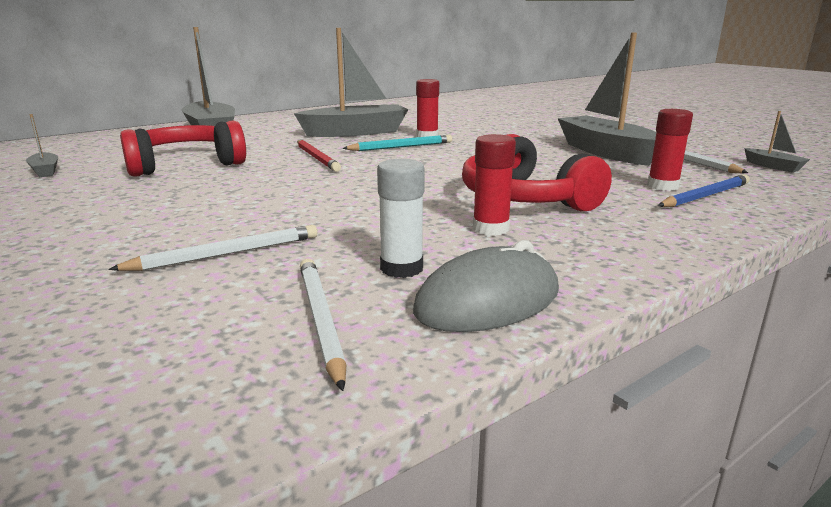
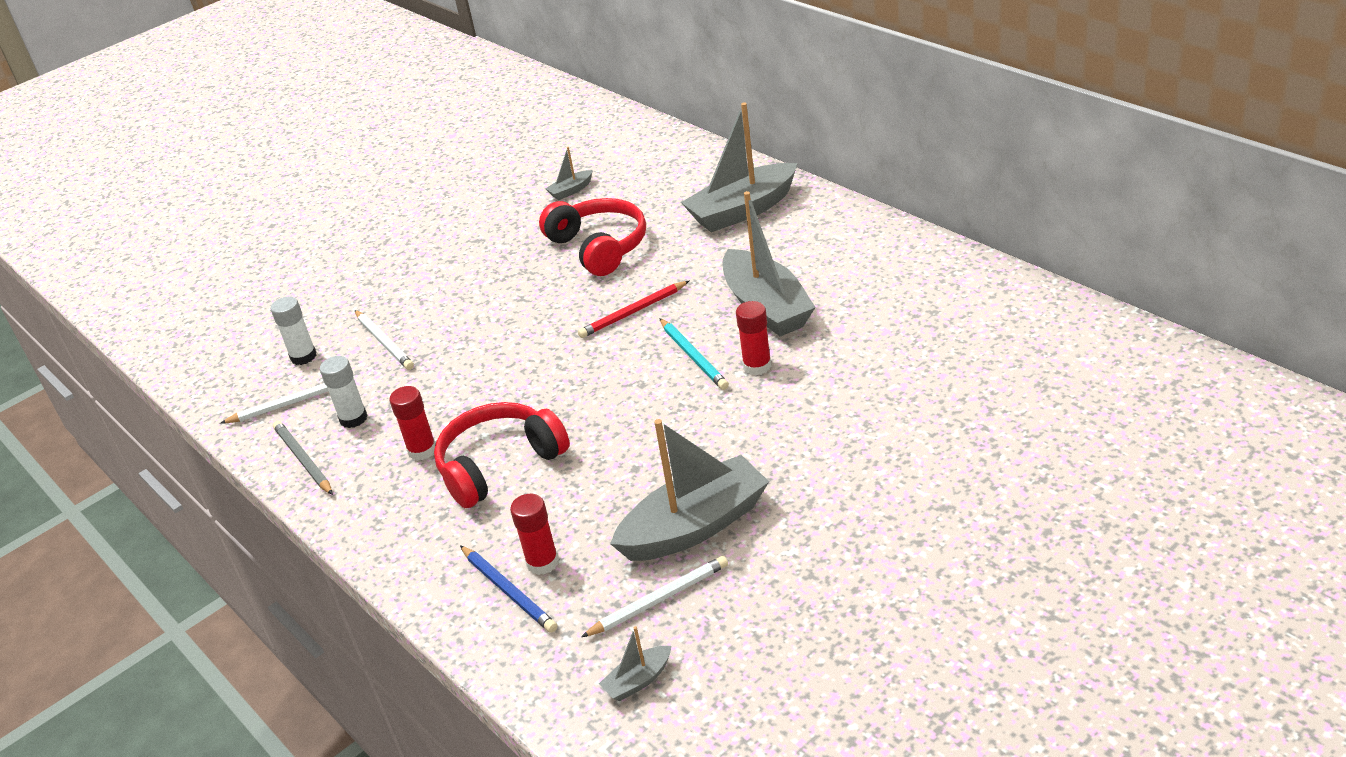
camera: 90 degrees right, 15 degrees up
grey mouse [413,240,559,332] -> grey pencil [273,420,333,495]
none -> white glue stick [271,297,317,365]

